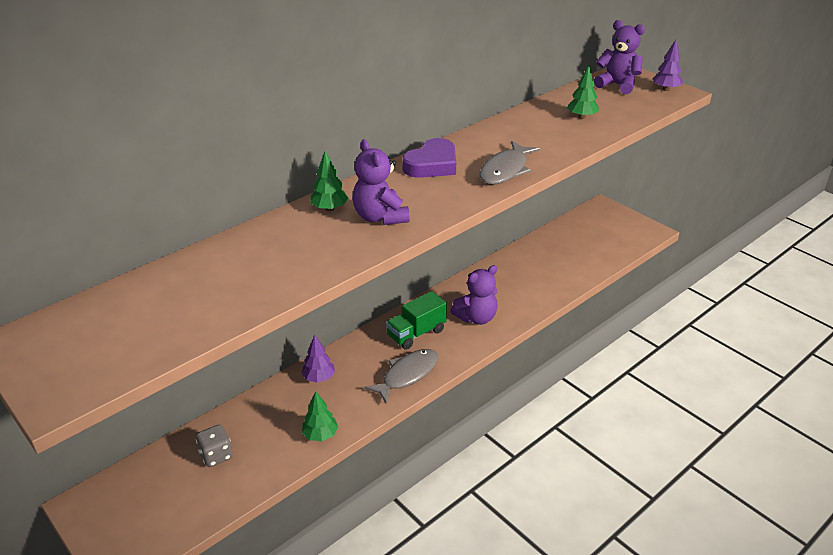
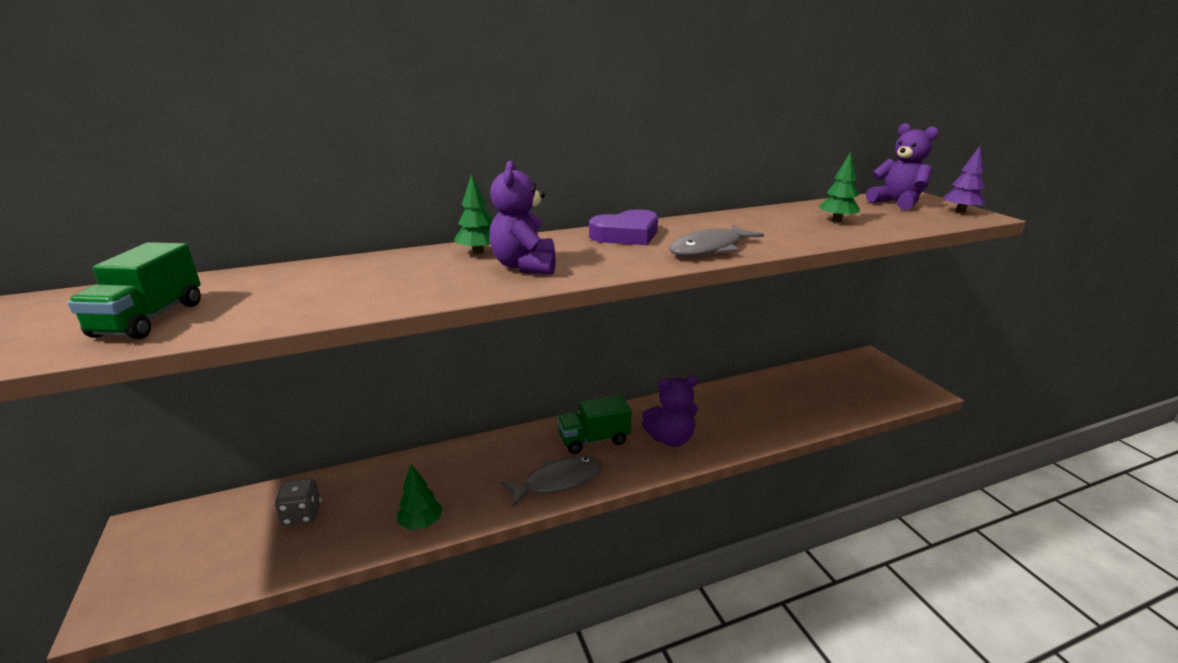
camera: 20 degrees right, 10 degrees down
purple tree [301,334,335,383] -> none
none -> green truck [67,242,201,339]

